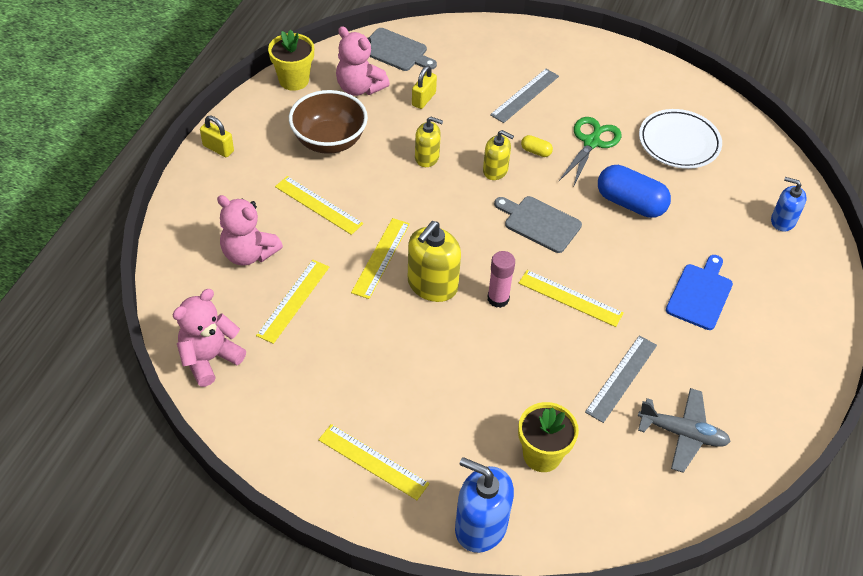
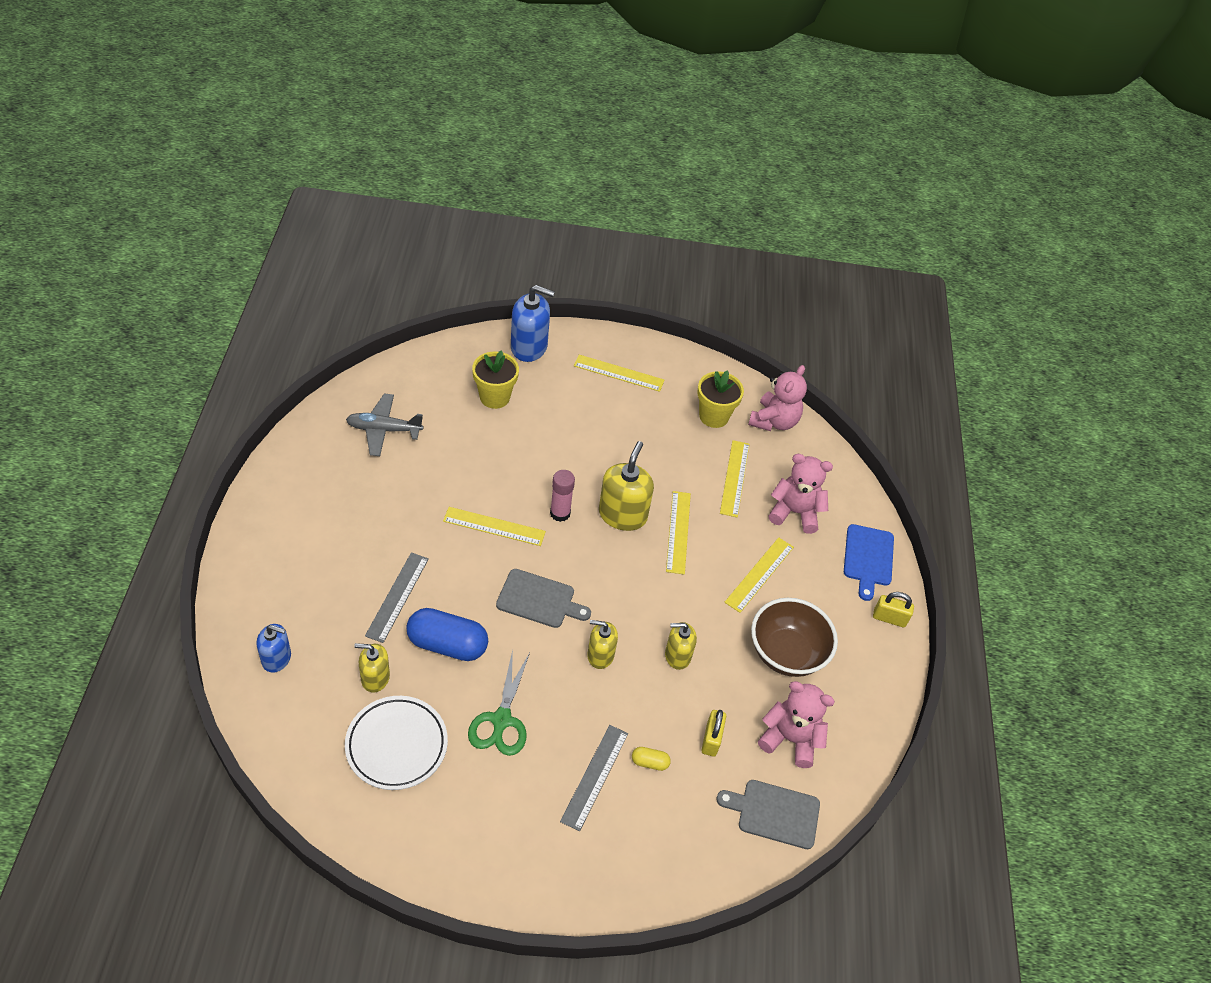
camera: 160 degrees right, 0 degrees up
yellow flower pot [268,29,314,91] -> yellow flower pot moved to [697,370,744,428]
yellow ruler [275,176,363,235] -> yellow ruler turned 75 degrees counterclockwise [724,537,794,613]
yellow capsule [521,135,553,157] -> yellow capsule moved to [632,747,671,771]
grey ruler [585,335,657,423] -> grey ruler moved to [365,552,429,643]
blue cutting board [666,255,733,330] -> blue cutting board moved to [844,524,894,601]
none -> yellow soap dispenser [354,643,390,693]

